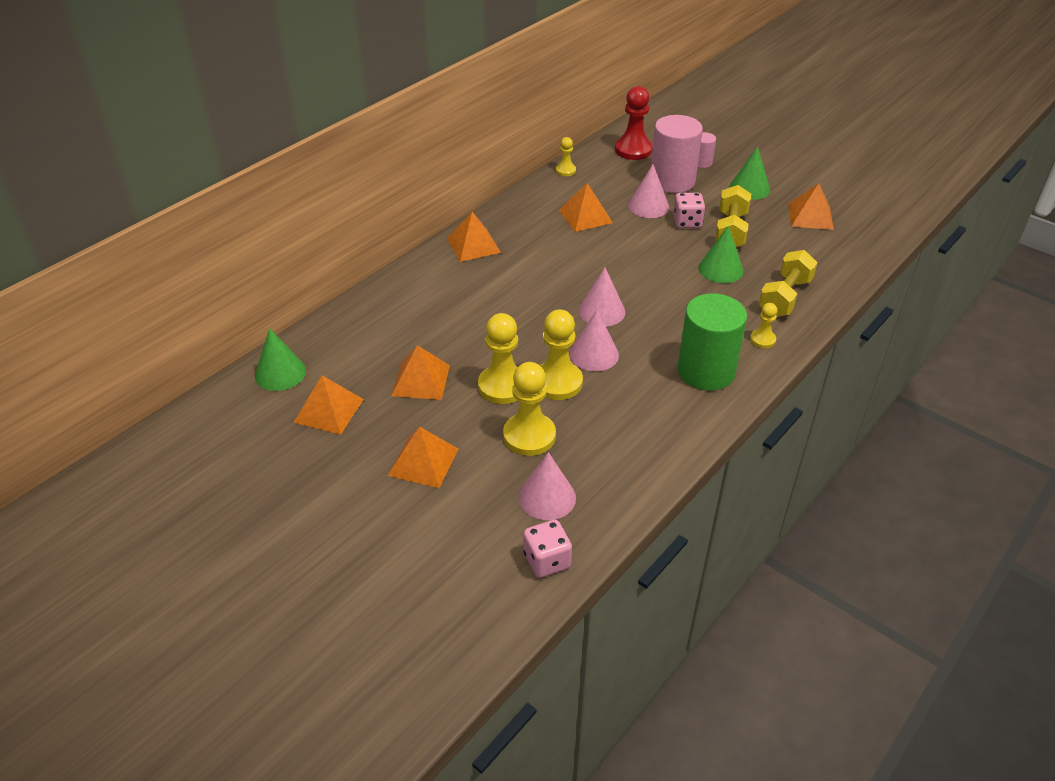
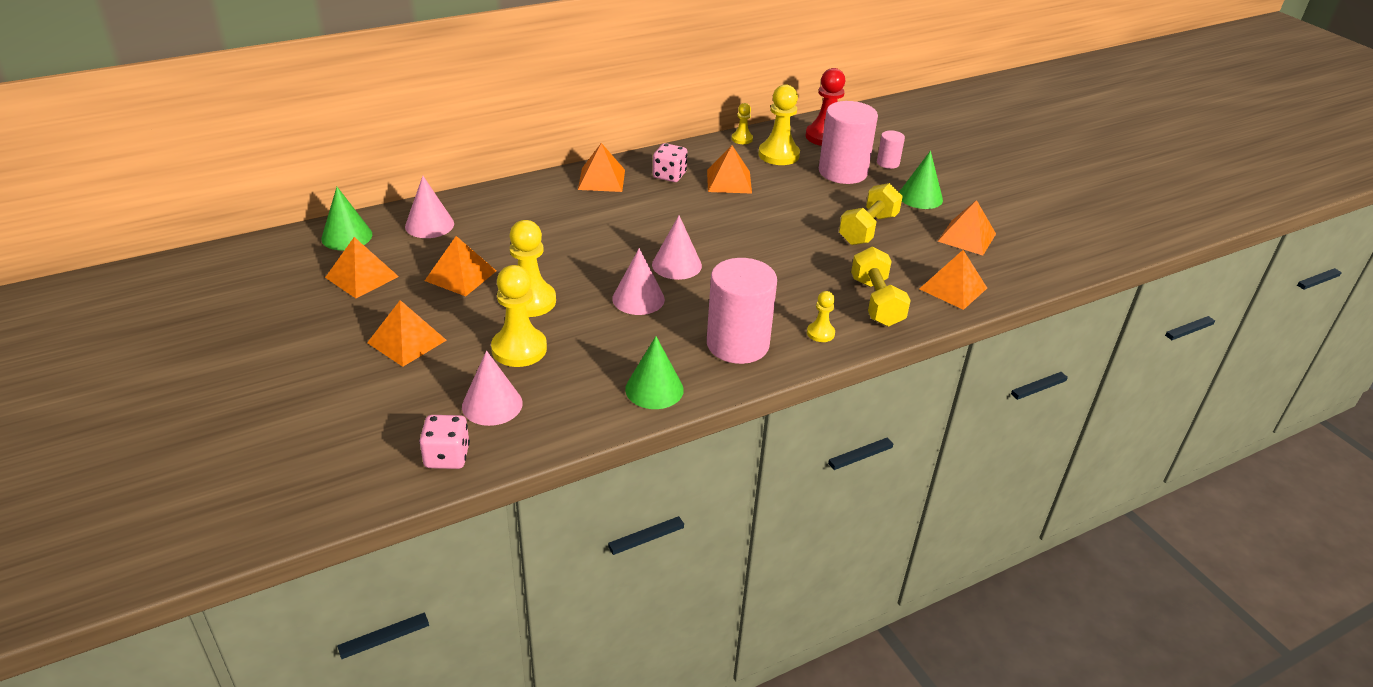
camera: 20 degrees right, 5 degrees down
yellow pawn [540,309,583,400] -> yellow pawn moved to [758,84,800,165]
pink cone [628,164,669,218] -> pink cone moved to [405,176,454,238]
pink dice [673,193,705,228] -> pink dice moved to [653,143,687,182]
green cylinder [677,293,747,391] -> pink cylinder [707,258,777,364]
green cone [698,225,743,283] -> green cone moved to [625,336,684,409]
yellow dumbbell [759,250,818,316] -> yellow dumbbell turned 60 degrees counterclockwise [851,246,911,327]
none -> orange pyramid [919,250,987,310]

